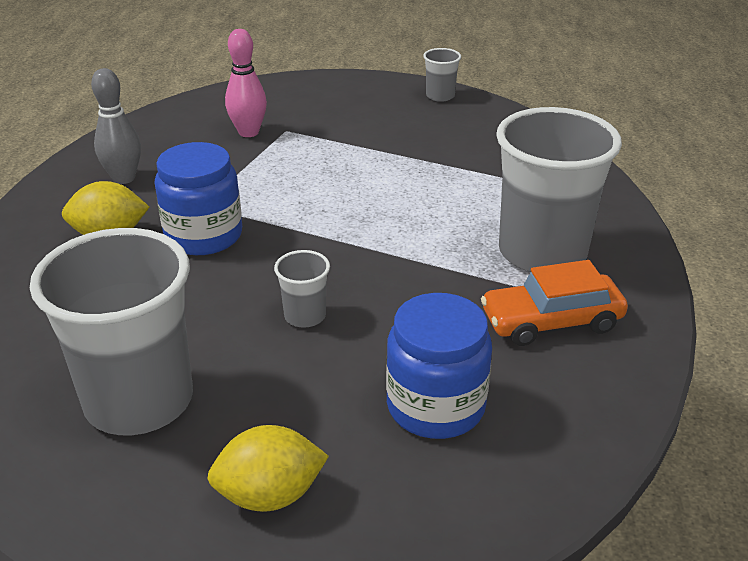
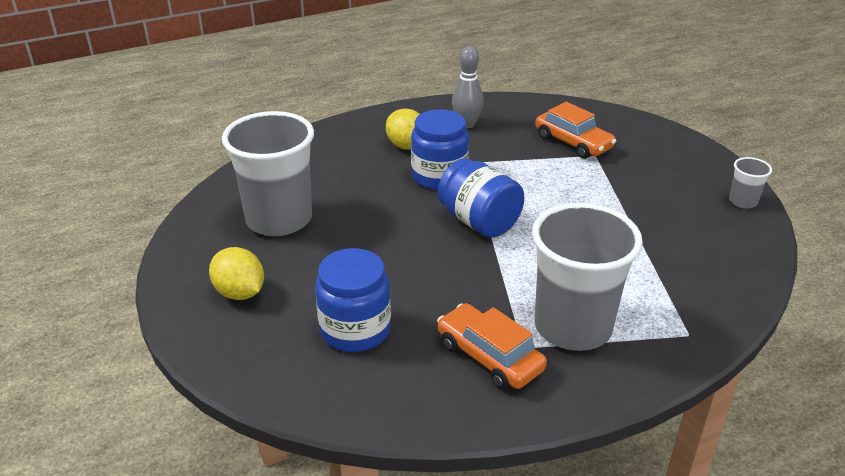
camera: 60 degrees right, 0 degrees up
pink bowling pin [225,29,267,137] -> orange car [535,102,616,159]
grey cup [274,250,330,328] -> none
none -> blue jar [438,158,524,238]

